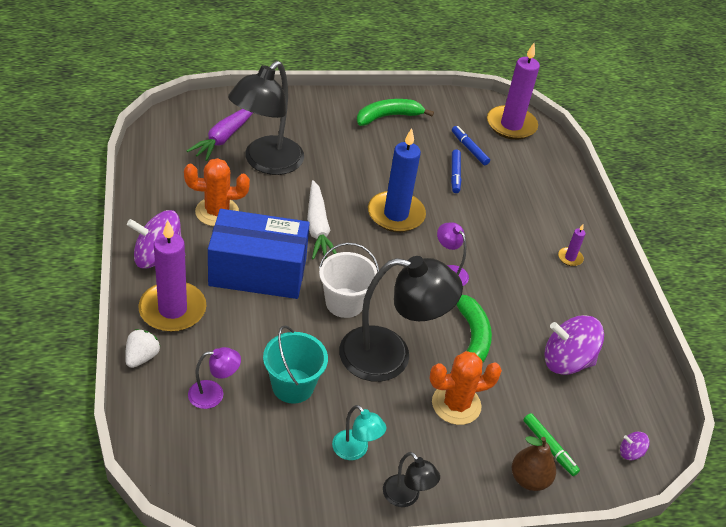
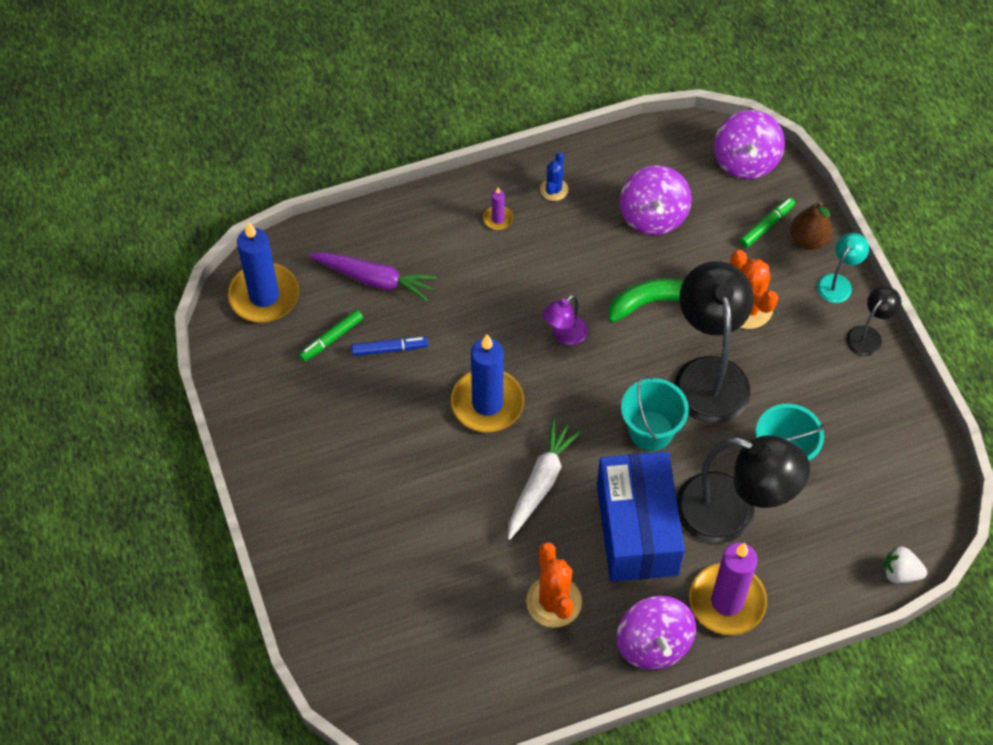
camera: 95 degrees left, 15 degrees up
white strawberry [125,329,161,368] -> white strawberry moved to [883,547,927,583]
purple carrot [187,109,253,161] -> purple carrot moved to [309,252,437,301]
purple lamp [188,347,241,409] -> none
black lamp [228,61,304,175] -> black lamp moved to [676,435,810,544]
white carrot [307,180,337,260] -> white carrot turned 45 degrees counterclockwise [508,419,582,540]
white bucket [319,243,379,318] -> turquoise bucket [621,374,689,451]
turquoise lamp [332,405,386,460] -> turquoise lamp moved to [817,233,869,303]
green banana [357,99,434,126] -> none
blue marker [452,126,490,165] -> green marker [299,310,363,362]
purple candle [487,43,540,140] -> blue candle [228,222,299,323]
purple spinning top [620,432,650,460] -> purple spinning top [714,110,785,179], size x2.23
none -> blue cactus [540,152,568,201]

